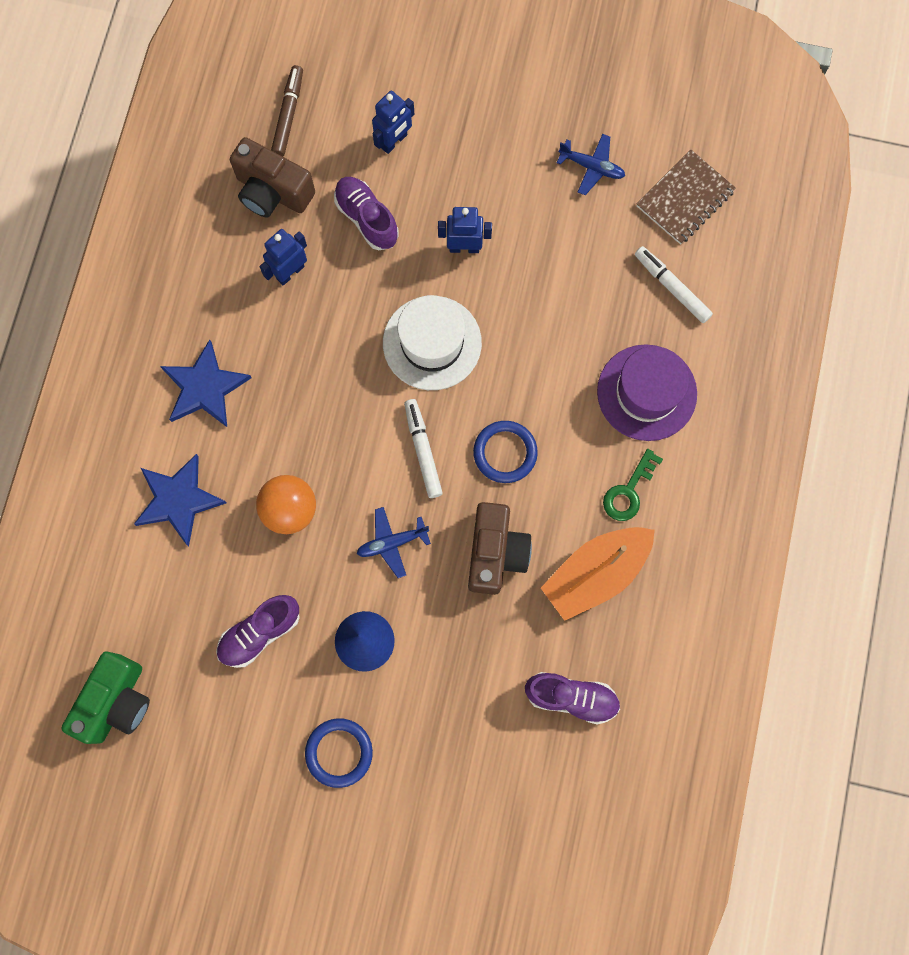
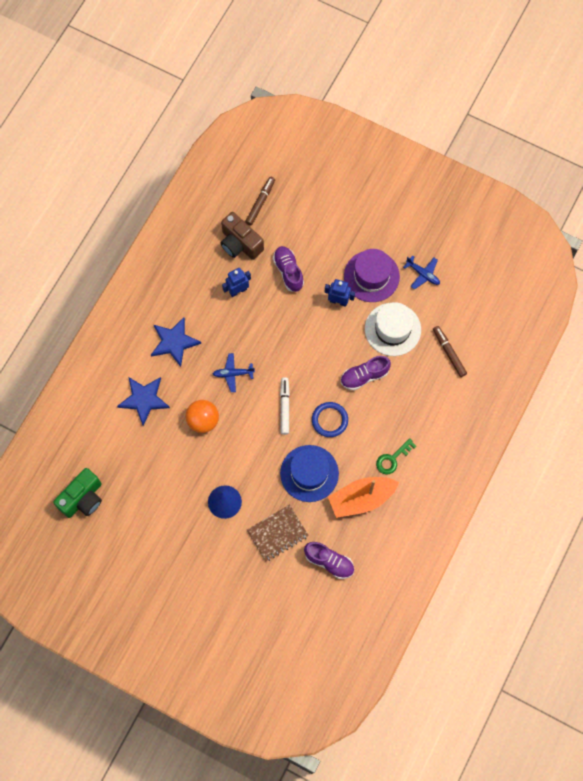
camera: 15 degrees right, 5 degrees down
purple shoe [216,595,300,668] -> purple shoe moved to [341,356,391,390]
blue ring [305,718,373,788] -> none
blue plane [356,507,431,578] -> blue plane moved to [213,353,255,392]
blue robot [372,91,414,154] -> none
white hat [383,295,482,390] -> white hat moved to [365,302,421,356]
brown camera [468,502,532,595] -> blue hat [280,445,339,502]
purple hat [597,344,697,441] -> purple hat moved to [344,249,400,302]
white marker [635,246,713,323] -> brown marker [433,326,467,377]
brown notebook [637,150,736,245] -> brown notebook moved to [247,504,309,562]

